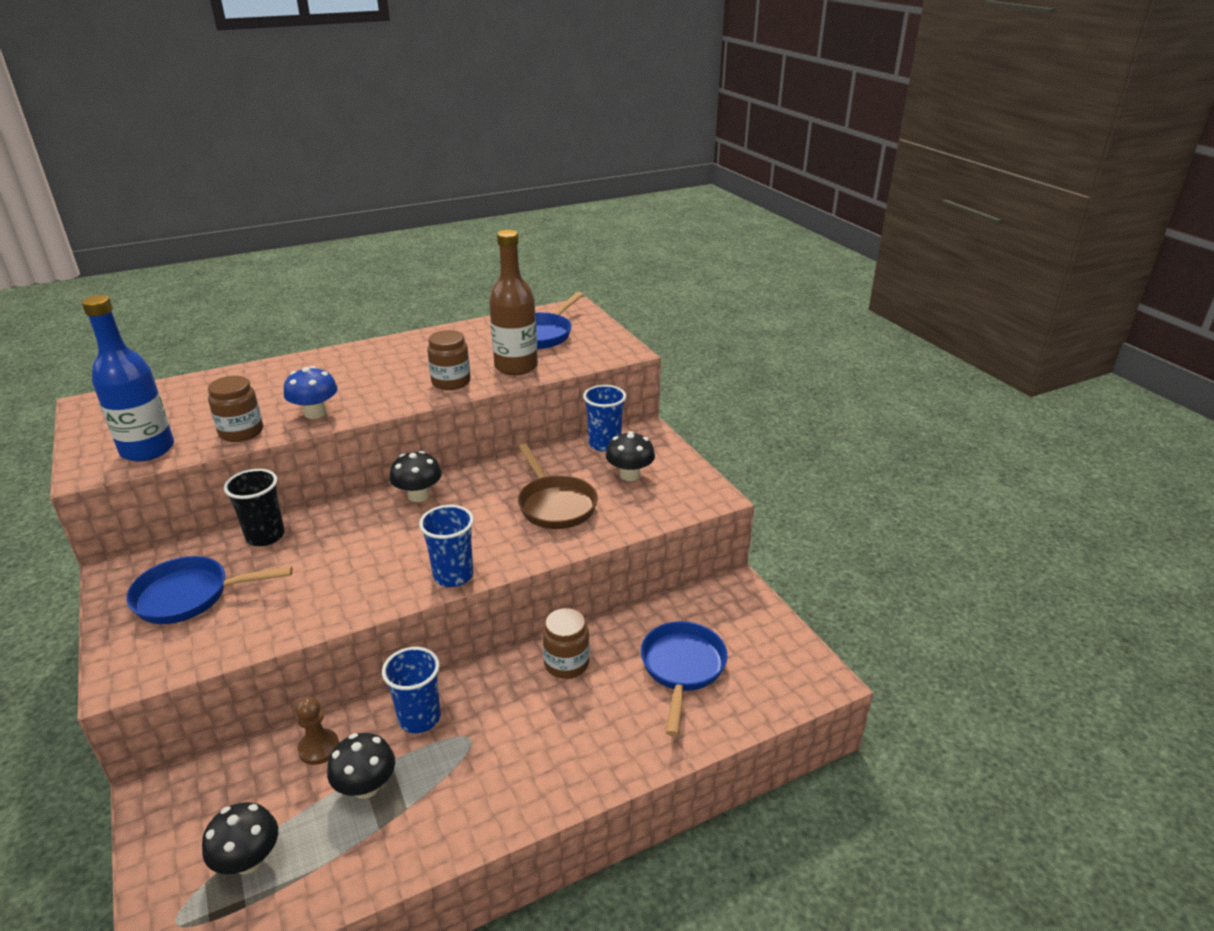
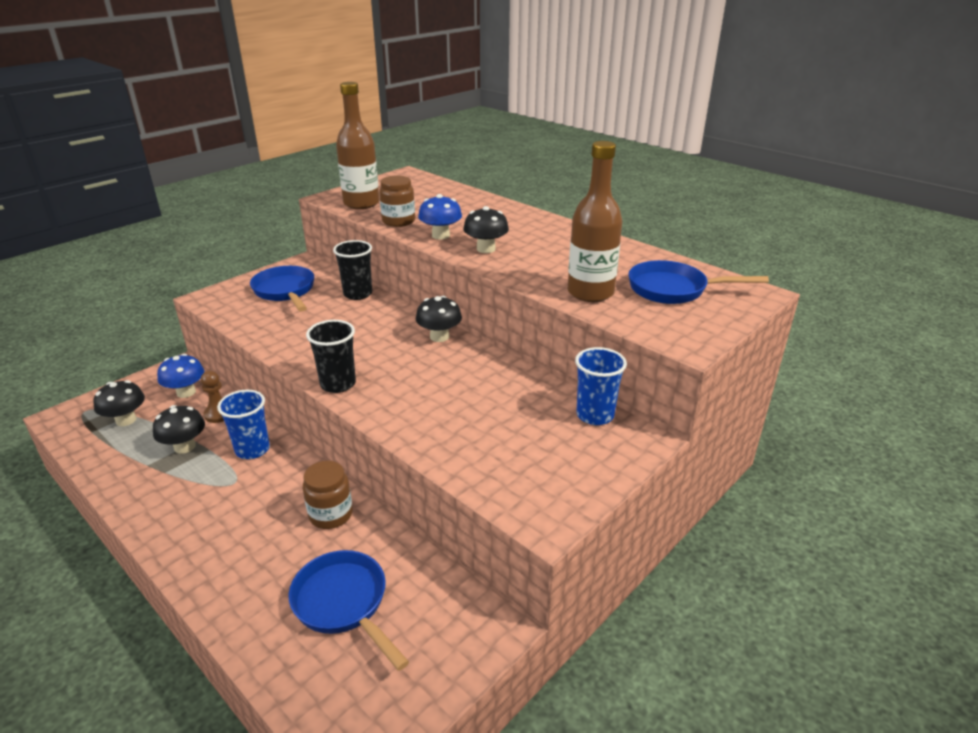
camera: 70 degrees right, 0 degrees up
blue bottle [82,295,174,462] -> brown bottle [336,82,379,209]
blue cup [419,505,474,587] -> black cup [306,320,356,393]
brown jar [427,330,471,390] -> none
brown pan [518,444,598,529] -> none
black mushroom [606,431,655,481] -> black mushroom moved to [463,206,509,253]
blue pan [641,621,727,736] -> blue pan turned 120 degrees counterclockwise [289,550,409,671]
none -> blue mushroom [157,354,204,398]

